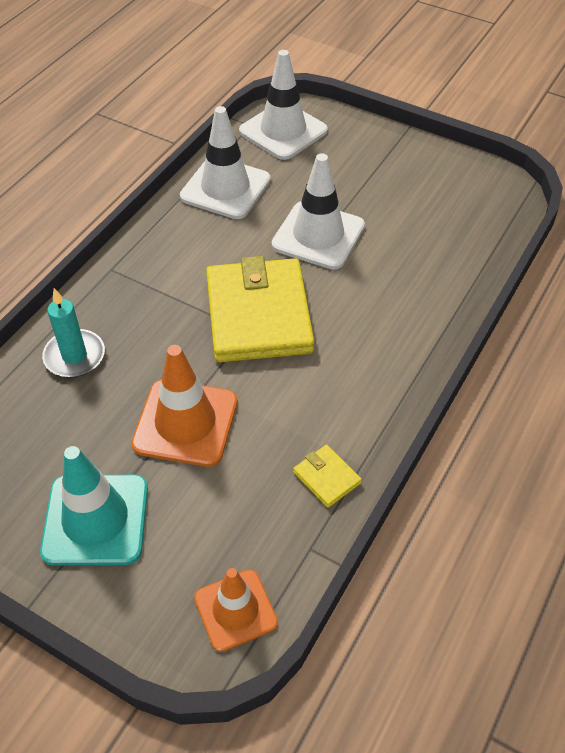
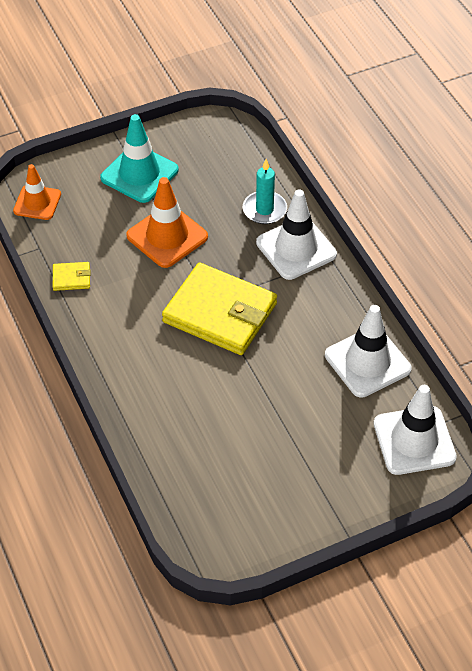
camera: 125 degrees right, 0 degrees up
white traffic cone [271,153,365,270] -> white traffic cone moved to [256,189,337,280]

